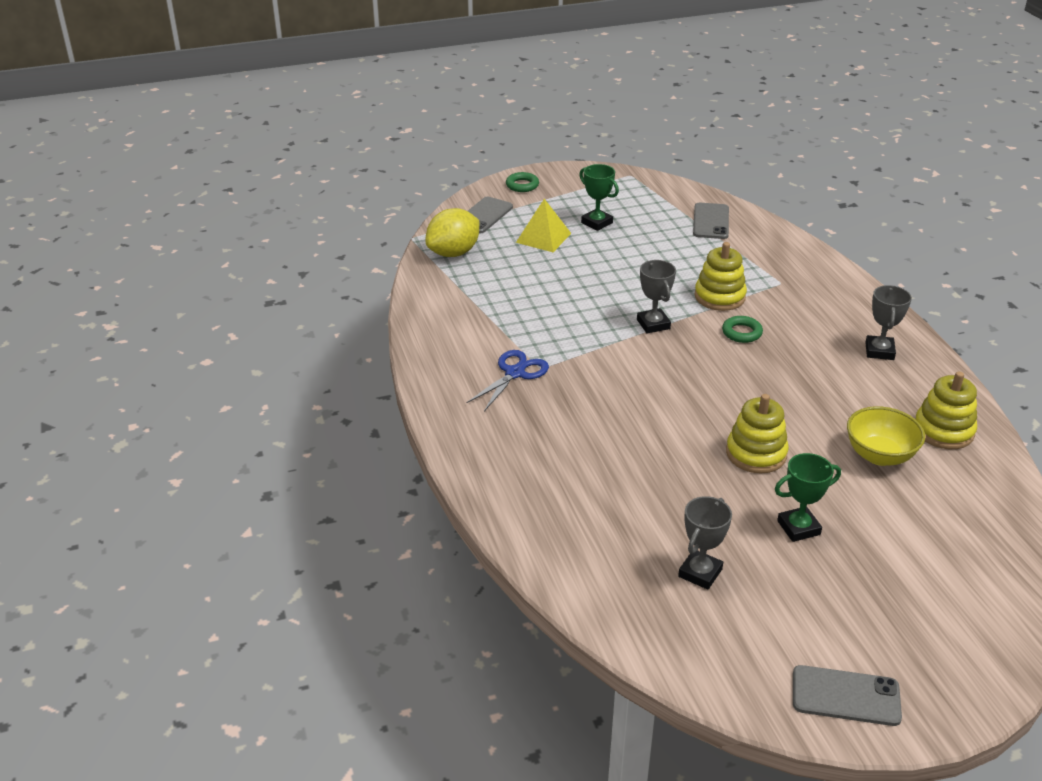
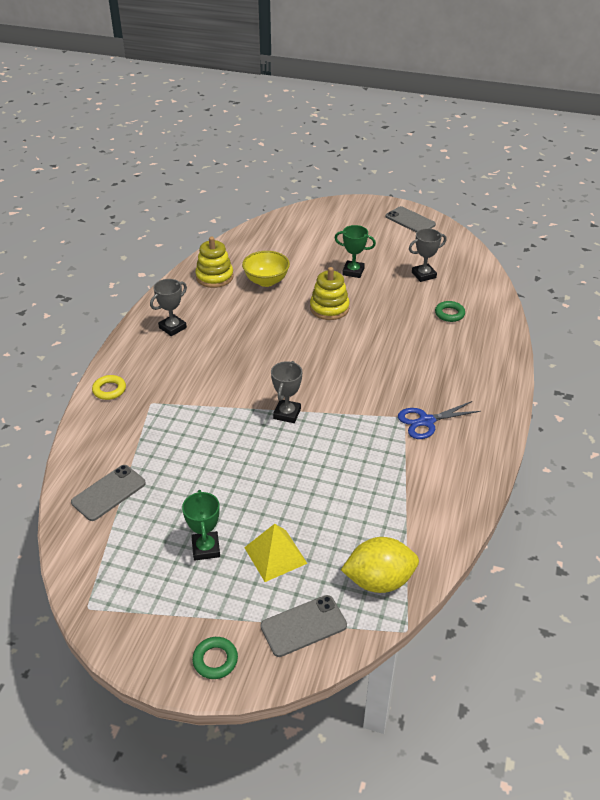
camera: 145 degrees left, 5 degrees up
yellow stacking toy [694,242,747,311] -> none
green ring [722,316,763,343] -> green ring moved to [435,301,465,322]
none -> yellow ring [92,375,126,400]

